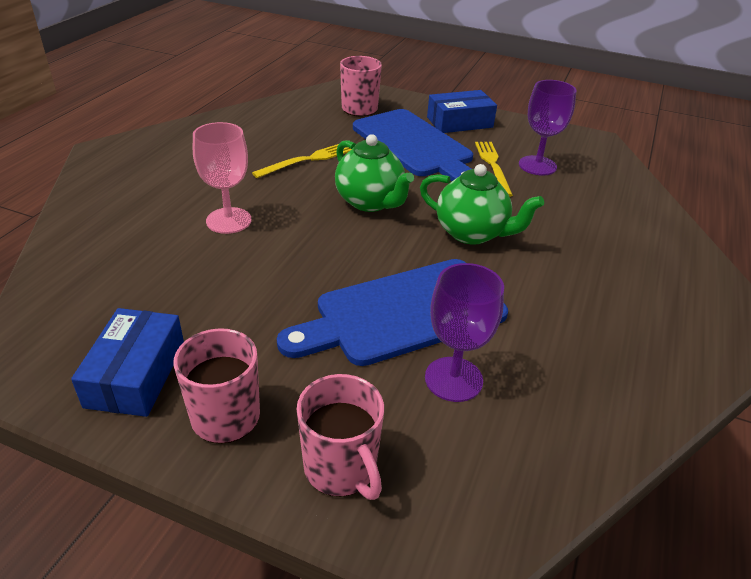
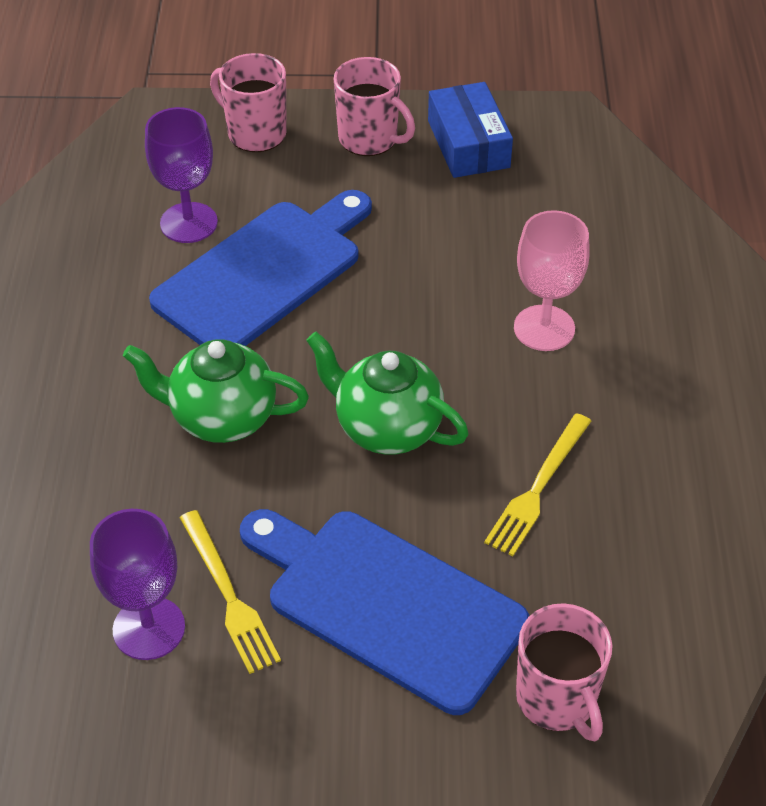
camera: 160 degrees right, 10 degrees up
blue box [427,90,497,133] -> none

